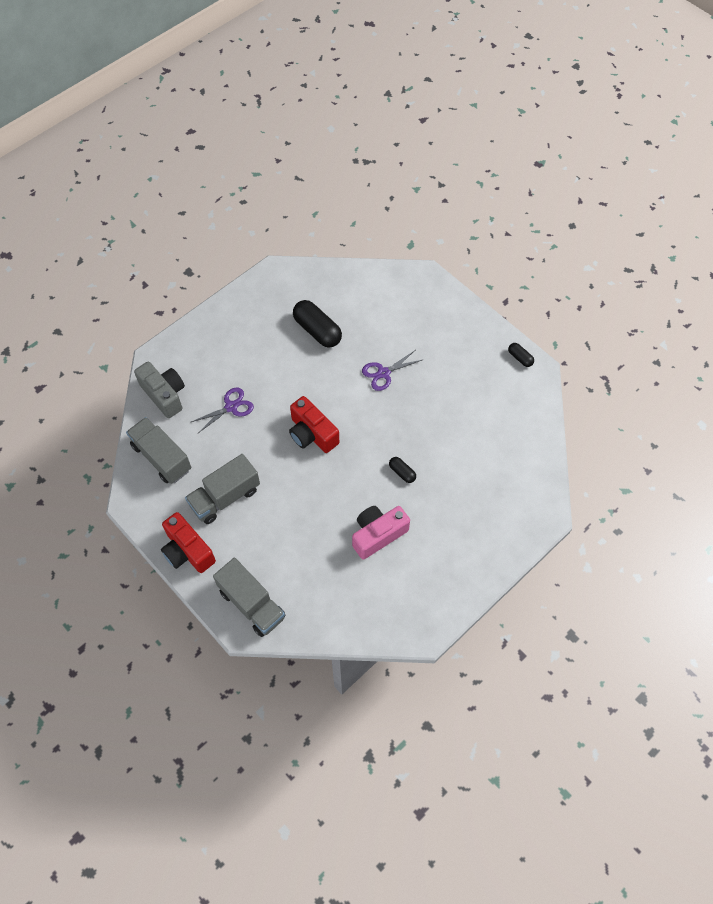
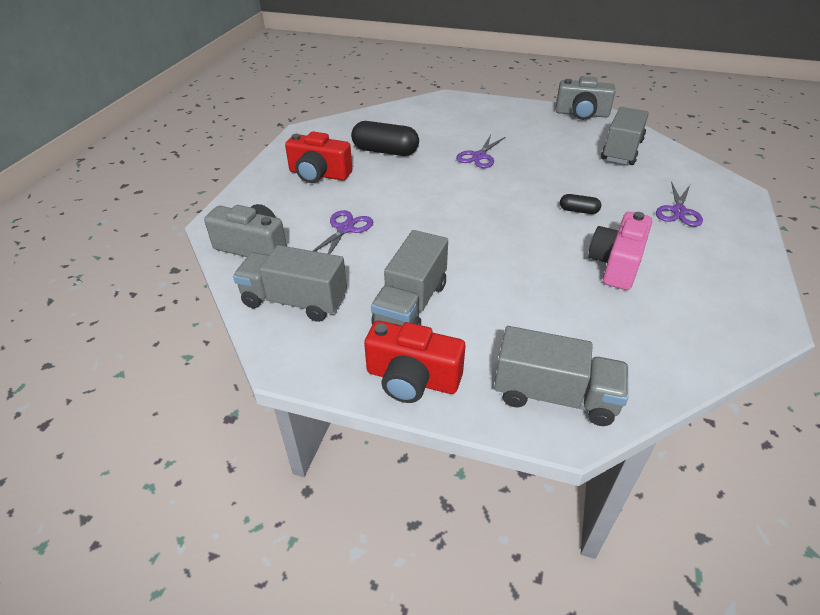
camera: 30 degrees left, 20 degrees down
red camera [289,396,339,453] -> red camera moved to [285,132,352,183]
black capsule [508,343,534,367] -> grey camera [555,76,615,120]
none -> grey truck [601,107,649,165]
none -> purple scissors [656,182,703,227]

